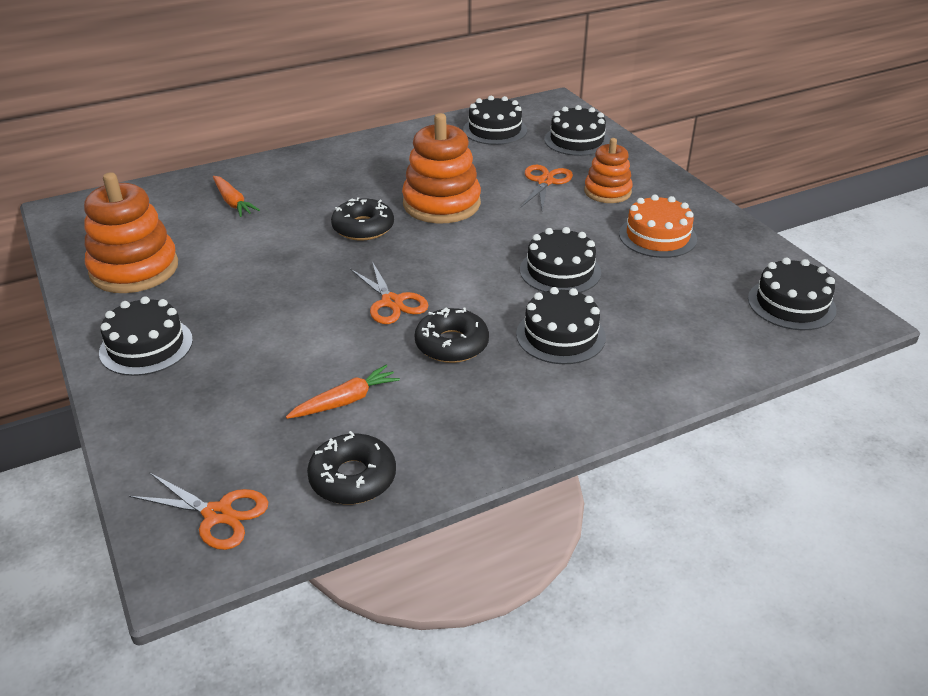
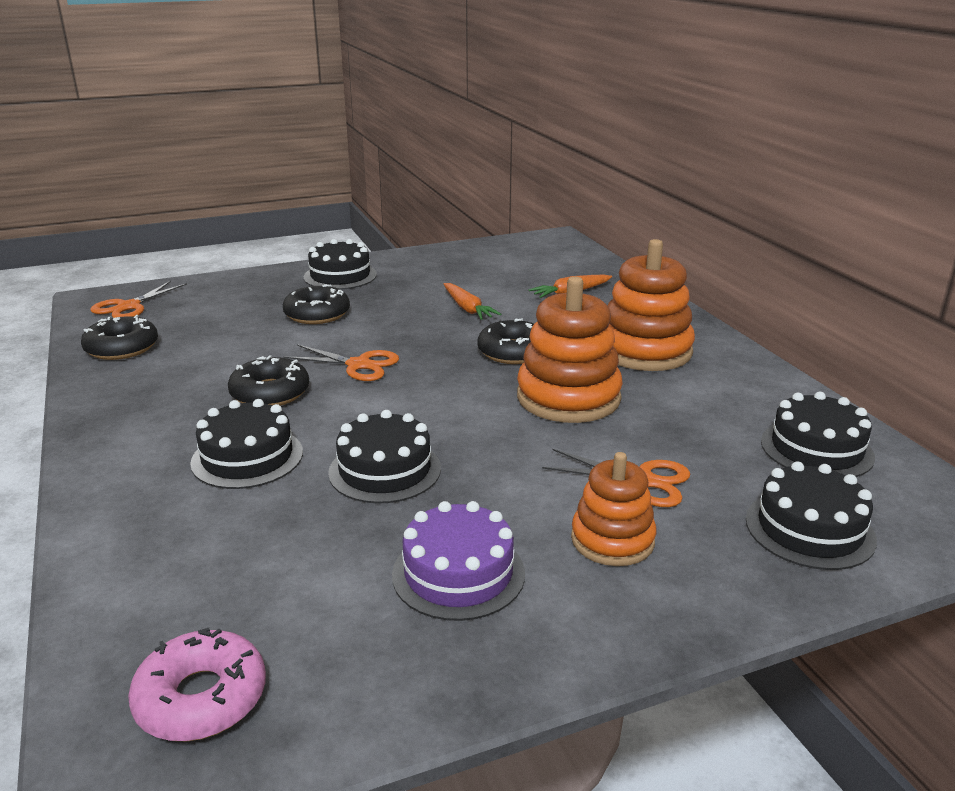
camera: 95 degrees right, 10 degrees down
orange stacking toy [84,172,178,293] -> orange stacking toy moved to [607,239,695,371]
orange carrot [286,365,400,419] -> orange carrot moved to [444,283,501,320]
orange scissors [350,261,429,324] -> orange scissors turned 135 degrees counterclockwise [283,344,399,381]
orange cake [619,194,697,258] -> purple cake [392,501,525,621]
black cake [748,258,837,330] -> pink donut [128,628,266,741]
none -> black donut [283,284,350,324]

